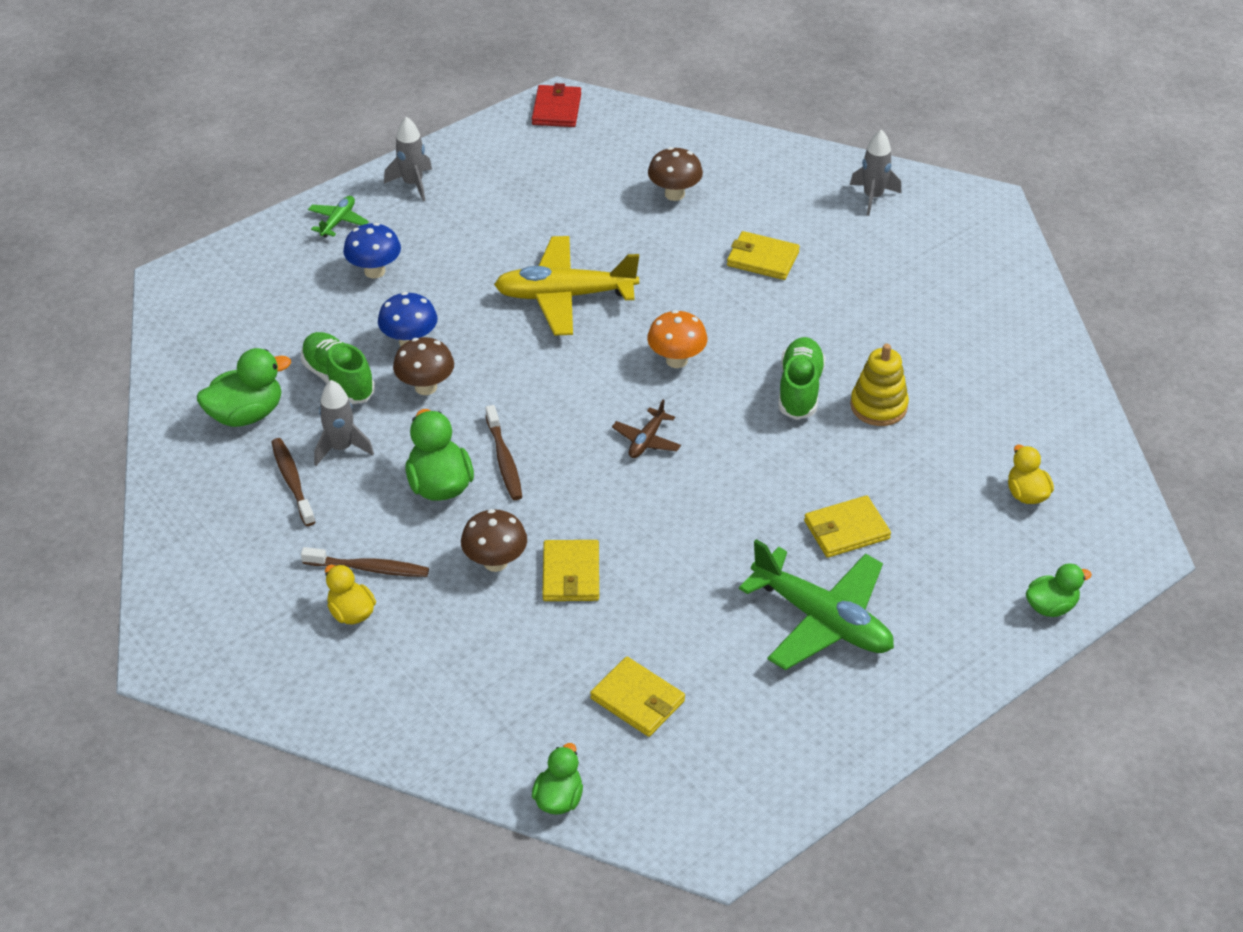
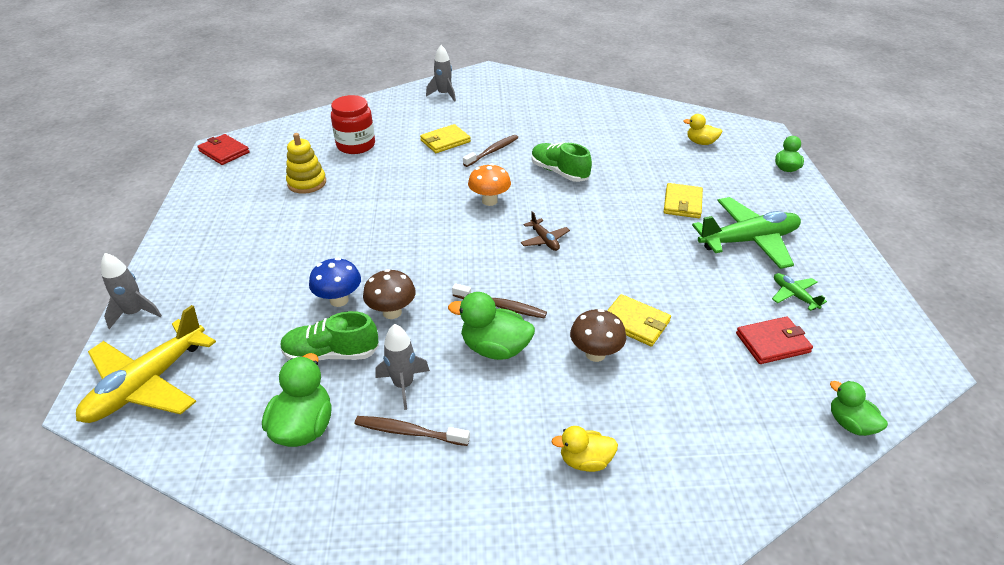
camera: 55 degrees left, 5 degrees down
brown toothbrush [301,547,429,577] -> brown toothbrush moved to [463,135,518,167]
green plane [308,196,369,237] -> green plane moved to [772,273,827,311]
blue mushroom [343,223,401,279] -> none
grey rocket [384,117,432,201] -> grey rocket moved to [101,253,162,329]
yellow plane [494,236,639,335] -> yellow plane moved to [76,305,216,423]
yellow wallet [590,657,685,737] -> red wallet [736,316,813,364]
brown mushroom [648,147,703,201] -> red jar [331,95,375,154]
yellow stacking toy [850,344,909,426] -> yellow stacking toy moved to [286,133,326,194]

